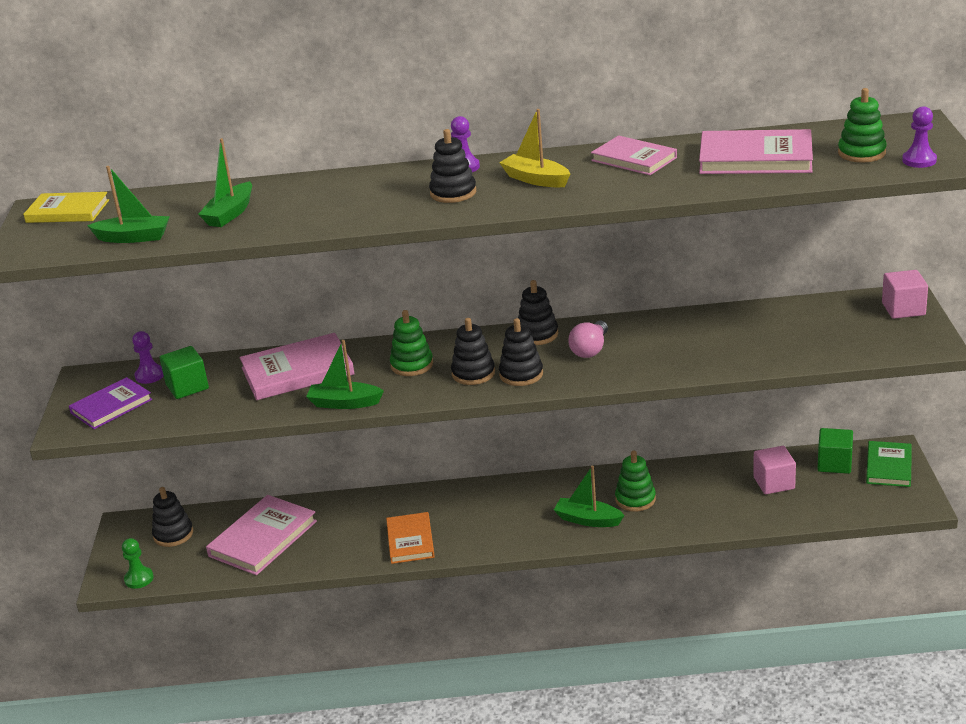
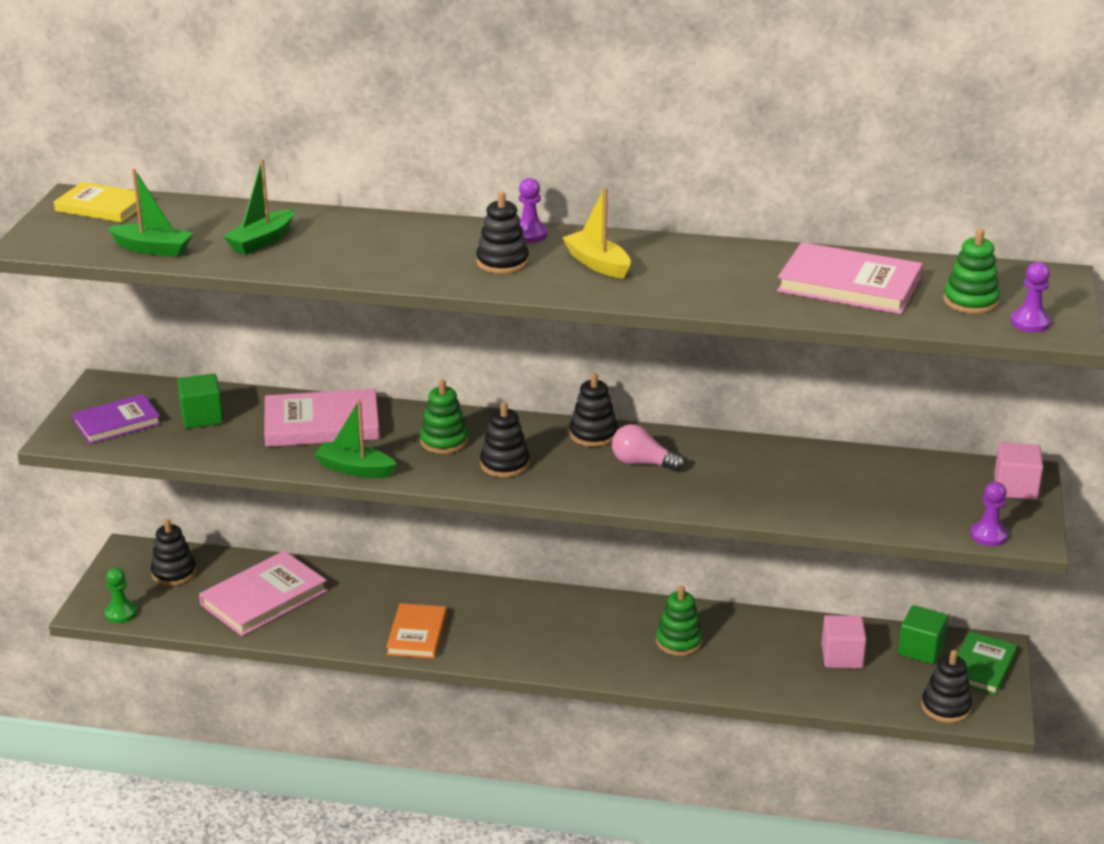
camera: 10 degrees right, 0 degrees up
purple pawn [132,331,164,384] -> purple pawn moved to [970,482,1008,546]
black stacking toy [499,318,543,386] -> black stacking toy moved to [921,650,972,723]
green boat [554,466,625,527] -> none
pink light bulb [568,321,608,358] -> pink light bulb turned 75 degrees clockwise [612,424,685,472]
pink book [591,136,677,175] -> none

